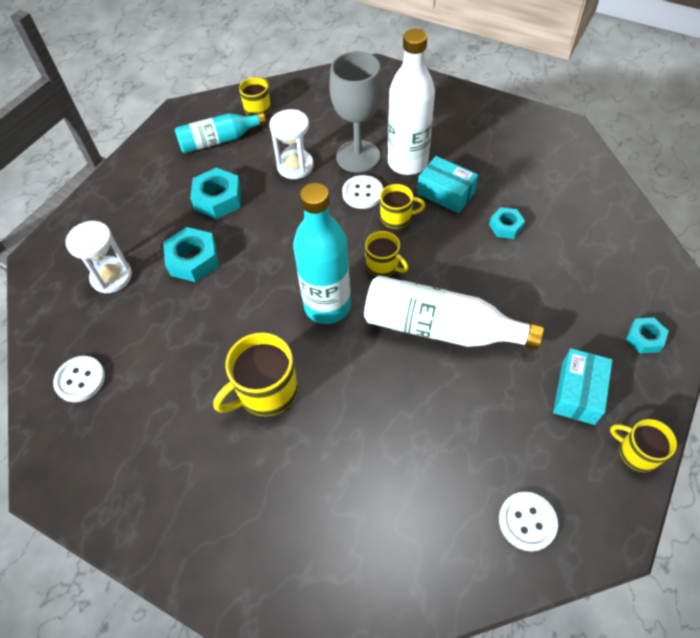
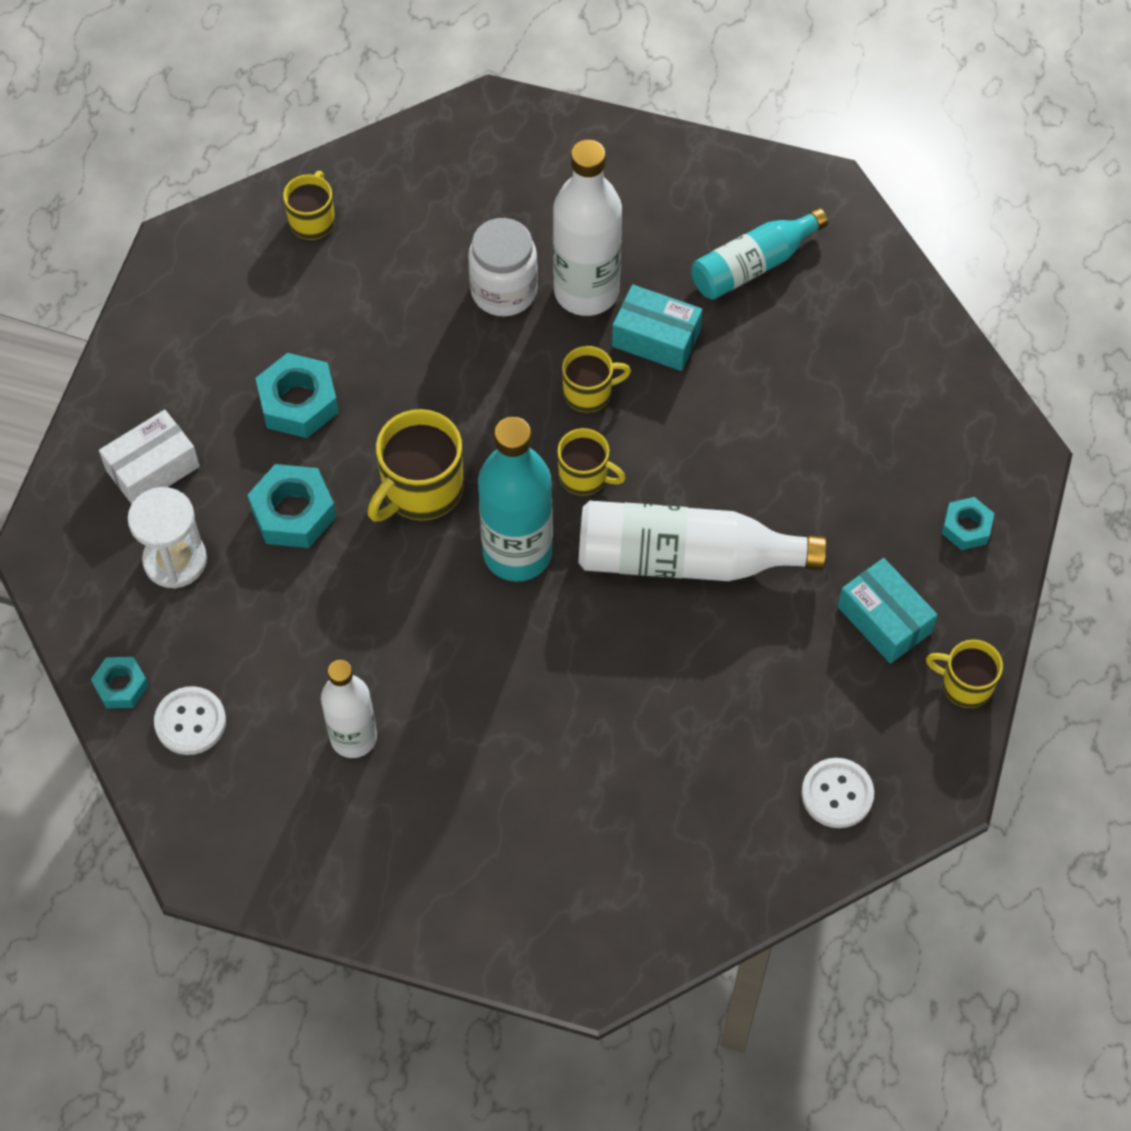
camera: 15 degrees left, 5 degrees up
turquoise bottle [175,112,266,153] -> turquoise bottle moved to [691,208,828,300]
yellow mug [213,332,298,416] -> yellow mug moved to [367,409,463,521]
white hourglass [269,109,314,179] -> none
grey goblet [329,51,383,173] -> white jar [468,218,538,316]
white button [342,175,383,209] -> none
turquoise nut [489,207,525,239] -> turquoise nut moved to [91,657,149,708]
turquoise box [553,348,613,425] -> turquoise box turned 45 degrees counterclockwise [838,558,938,664]
none -> white box [99,410,200,504]
none -> white bottle [321,660,377,758]

